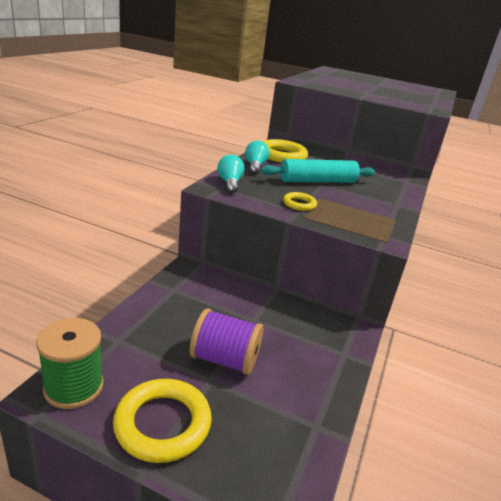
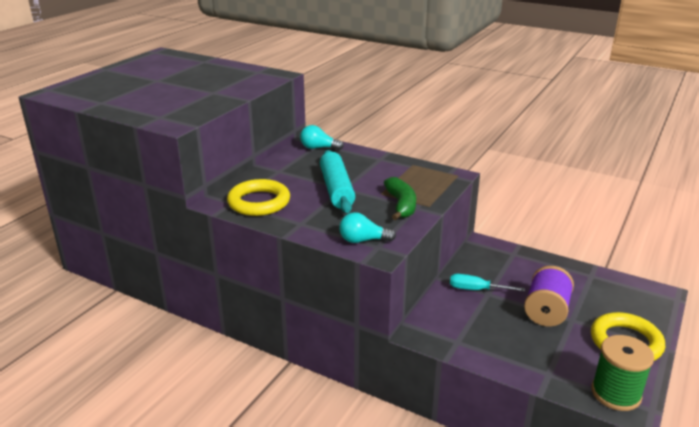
camera: 80 degrees left, 0 degrees up
turquoise light bulb [245,141,269,174] -> turquoise light bulb moved to [300,125,344,150]
yellow ring [283,192,317,211] -> green banana [384,177,416,220]
none -> turquoise screwdriver [450,274,525,291]

